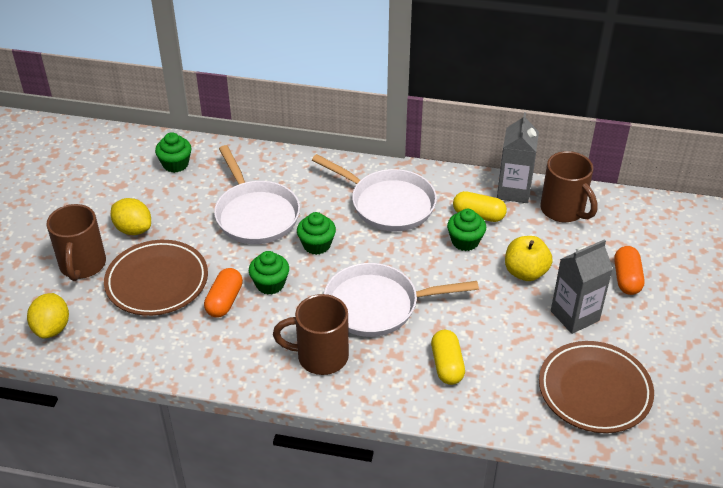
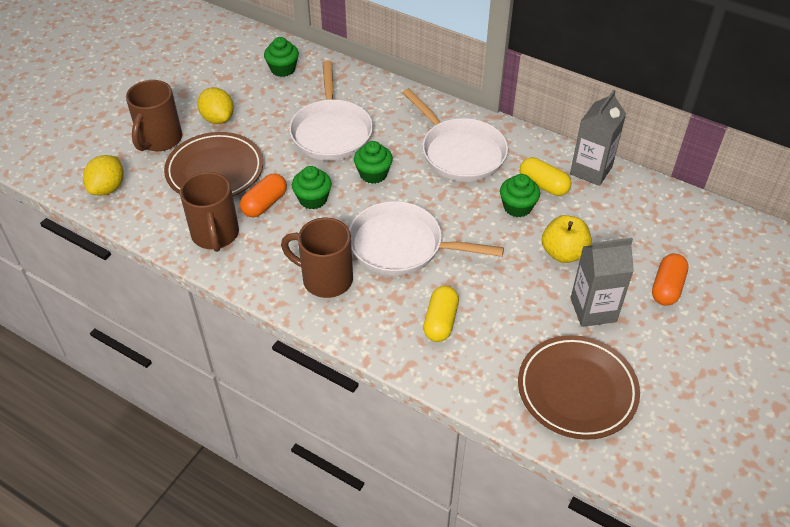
camera: 20 degrees right, 5 degrees up
brown mug [540,151,597,222] -> brown mug moved to [180,172,239,252]

